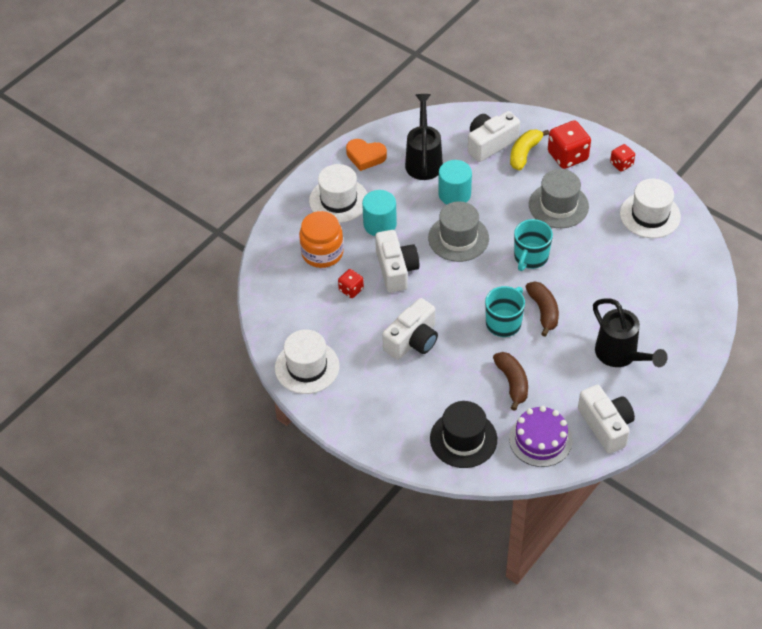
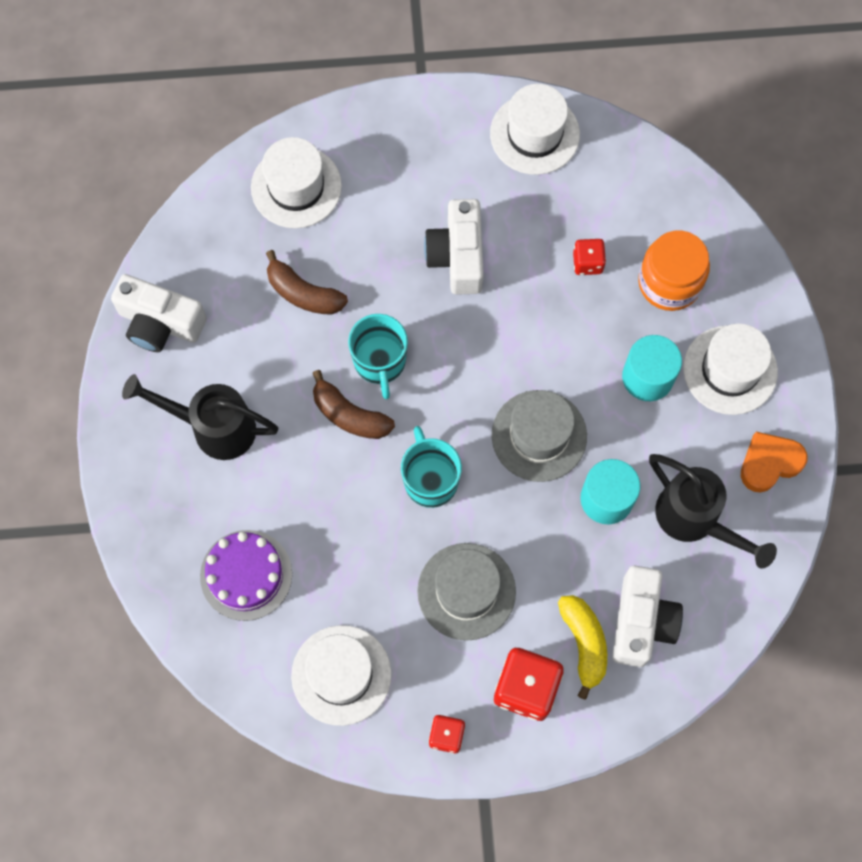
camera: 135 degrees right, 20 degrees up
white camera [375,230,419,293] -> none
black hat [430,401,497,468] -> white hat [251,137,342,228]
purple cake [509,406,572,467] -> purple cake moved to [200,530,292,621]

